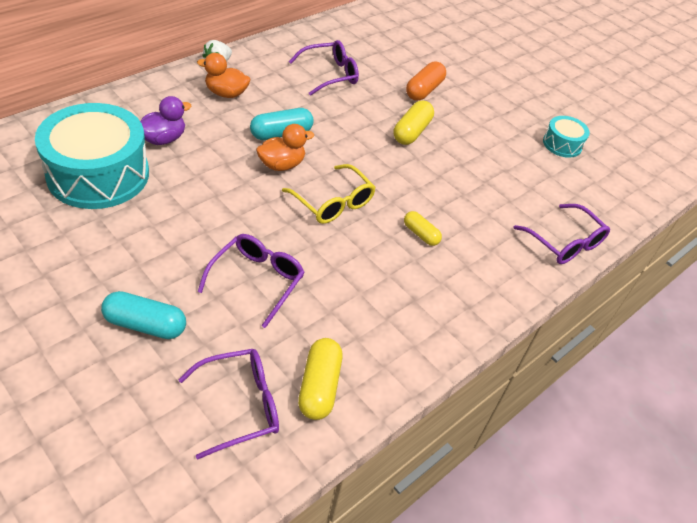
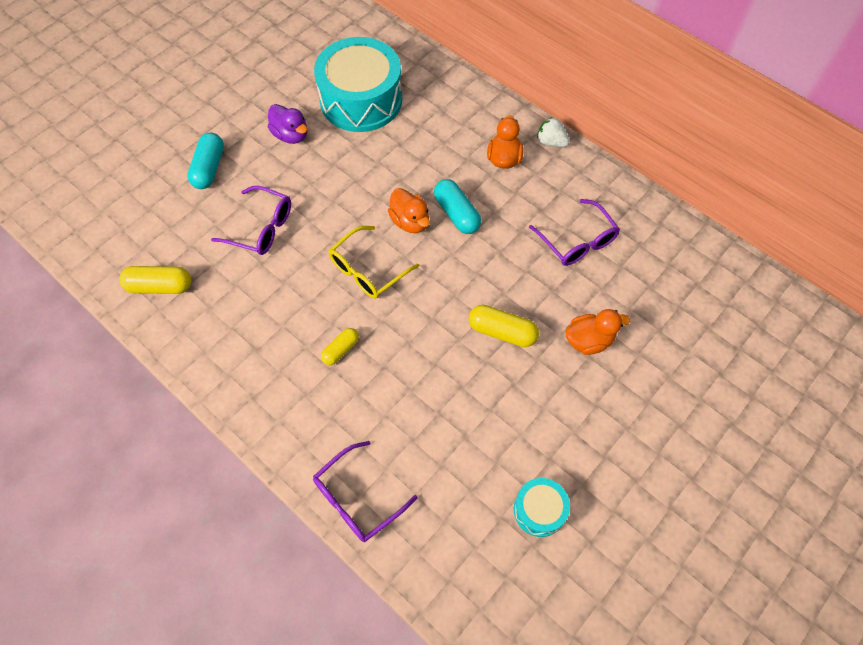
camera: 90 degrees right, 15 degrees up
purple duck [140,96,191,145] -> purple duck moved to [268,104,307,144]
purple glasses [178,349,279,459] -> none
orange capsule [406,62,446,101] -> orange duck [565,309,630,355]

